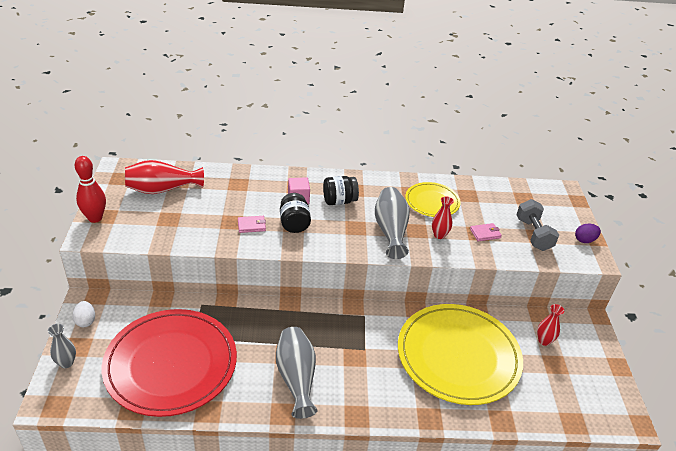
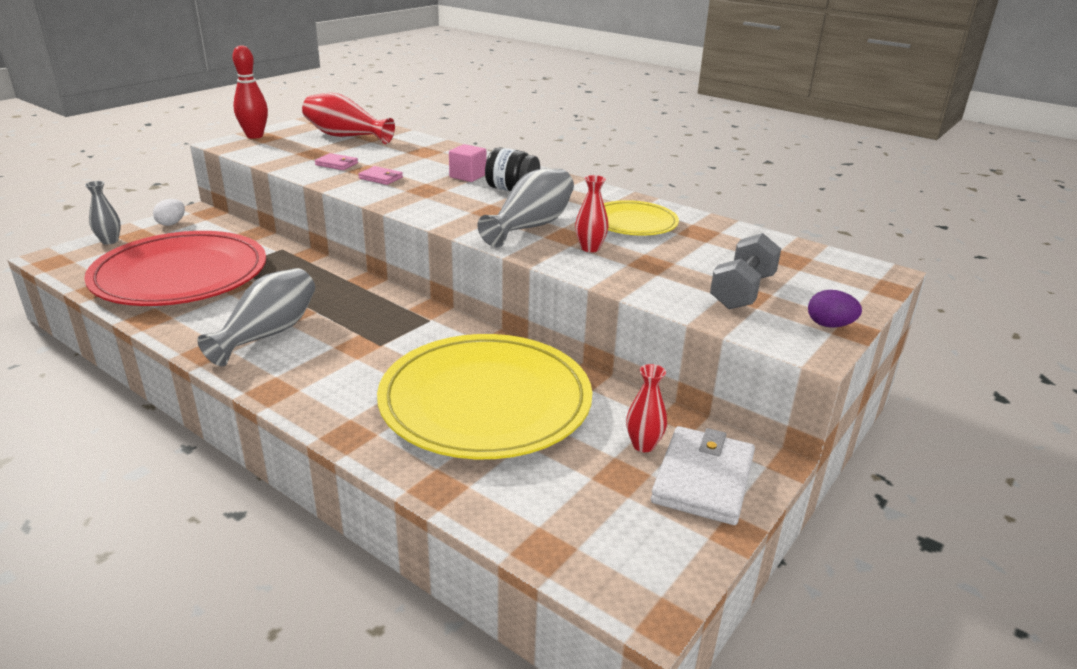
camera: 40 degrees right, 10 degrees down
black jar [280,193,311,233] -> none
pink wallet [470,223,502,241] -> pink wallet moved to [315,153,358,170]
none -> white wallet [651,426,755,525]

